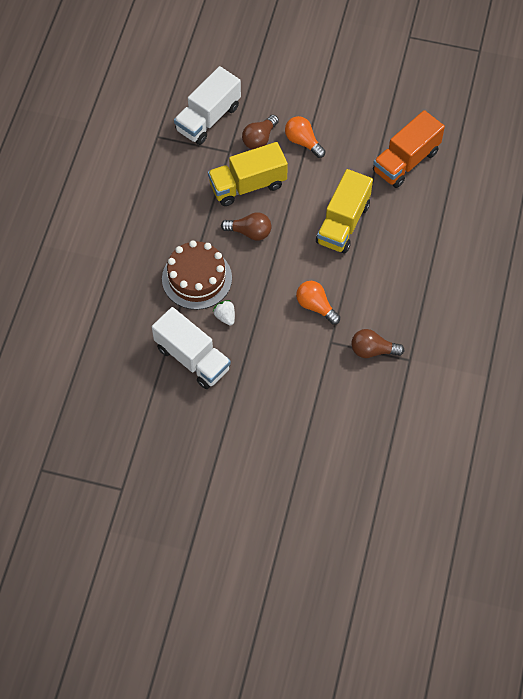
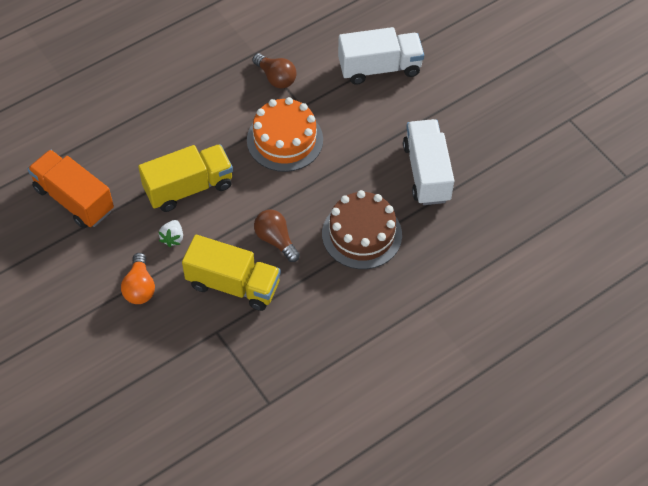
camera: 140 degrees left, 5 degrees down
white truck [174,66,241,145] -> white truck moved to [338,27,424,85]
white strawberry [213,300,235,325] -> white strawberry moved to [159,220,183,247]
brown light bulb [242,115,279,149] -> none
orange light bulb [296,281,340,325] -> orange cake [247,97,323,172]
orange truck [373,110,445,188] -> orange truck turned 135 degrees counterclockwise [27,150,114,228]

